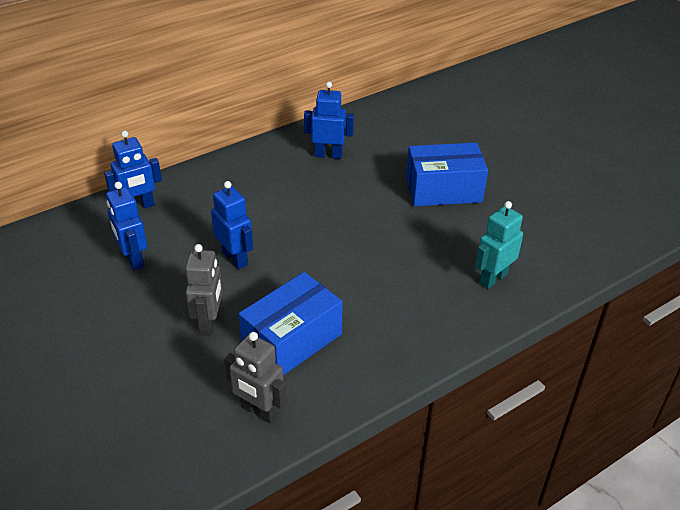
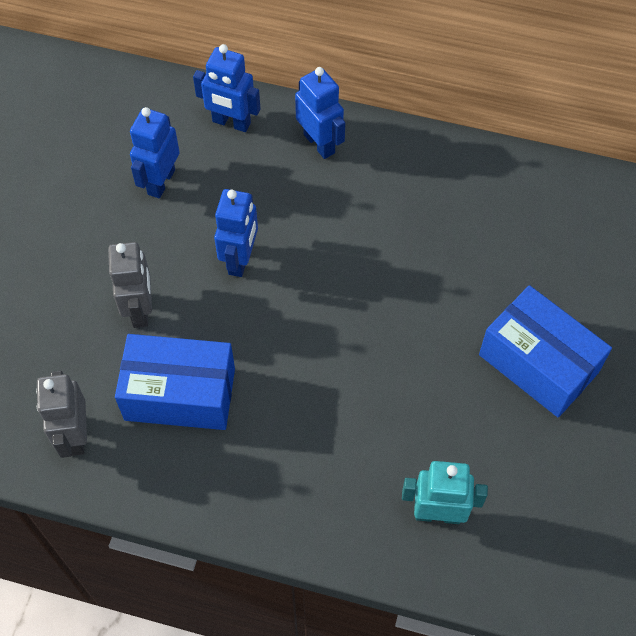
camera: 50 degrees right, 20 degrees up
grey robot [185,244,223,336] -> grey robot turned 60 degrees counterclockwise [108,242,152,328]
blue robot [304,82,354,159] -> blue robot moved to [295,67,345,159]

